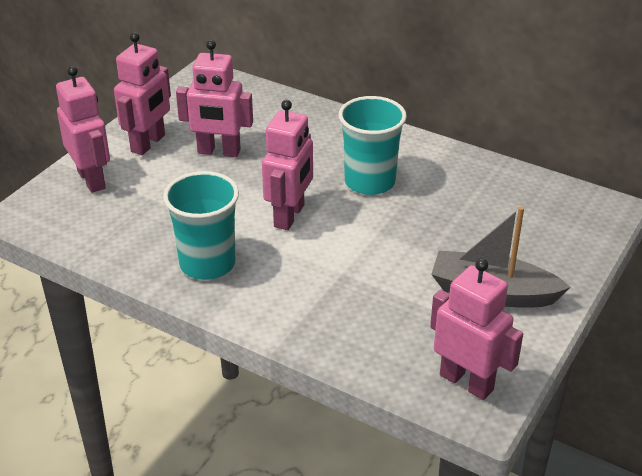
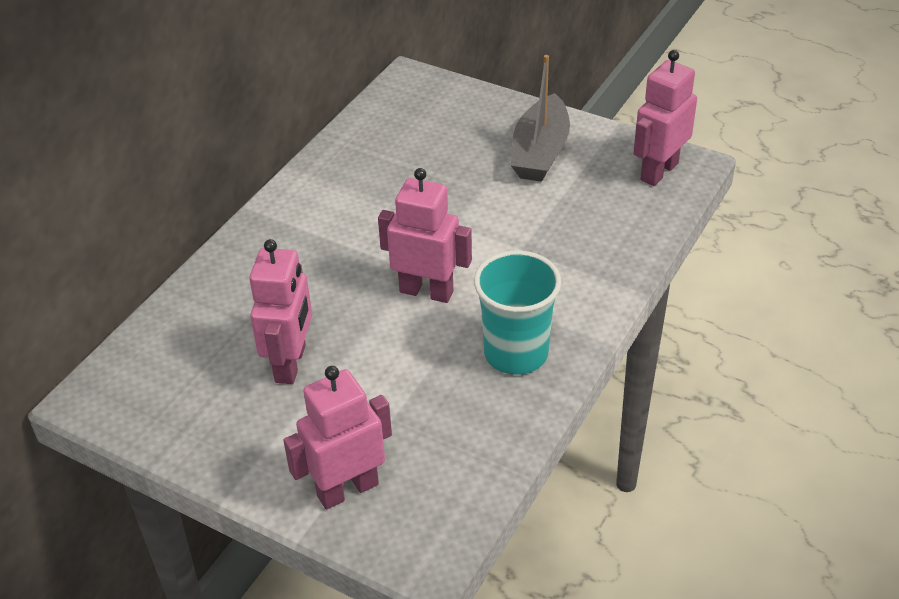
camera: 90 degrees left, 5 degrees up
pink robot [114,32,171,155] -> none
turquoise cup [338,96,407,195] -> none

